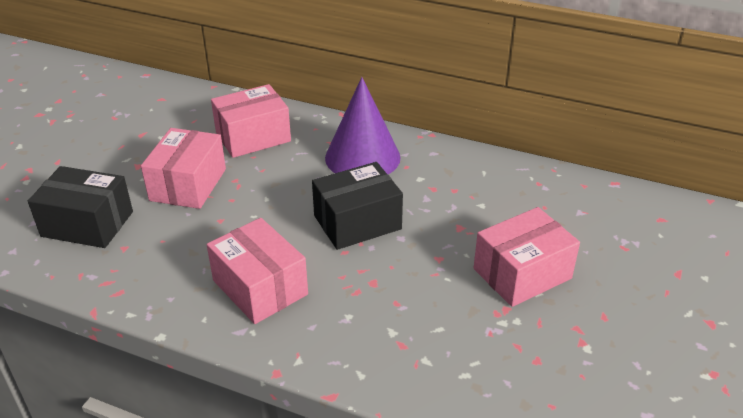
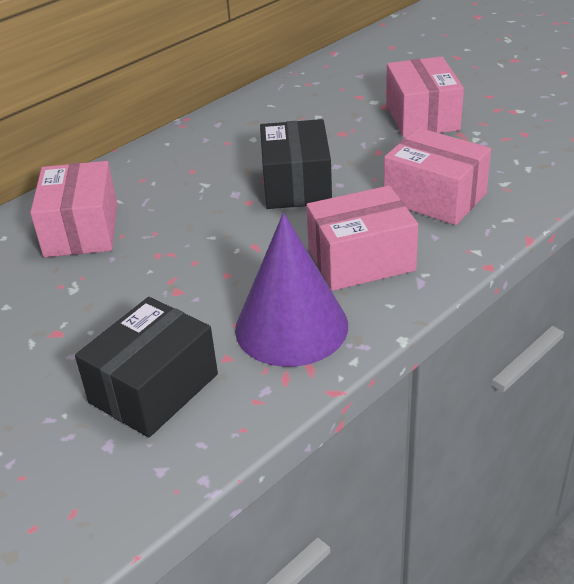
camera: 65 degrees left, 0 degrees up
pink box [141,128,226,209] -> pink box moved to [384,128,491,225]
purple cone [325,77,401,174] -> purple cone moved to [235,213,348,367]

